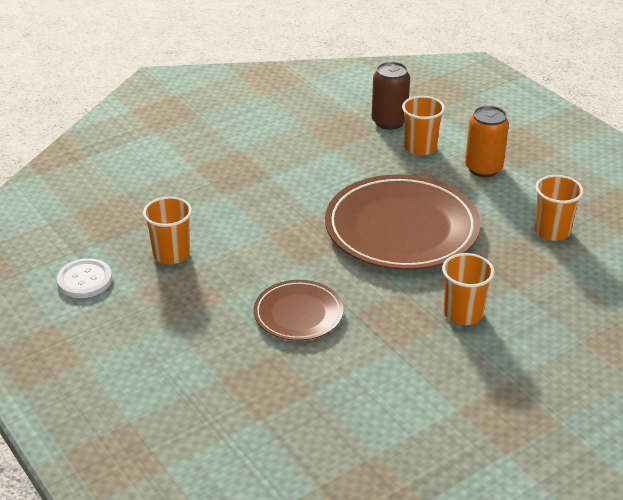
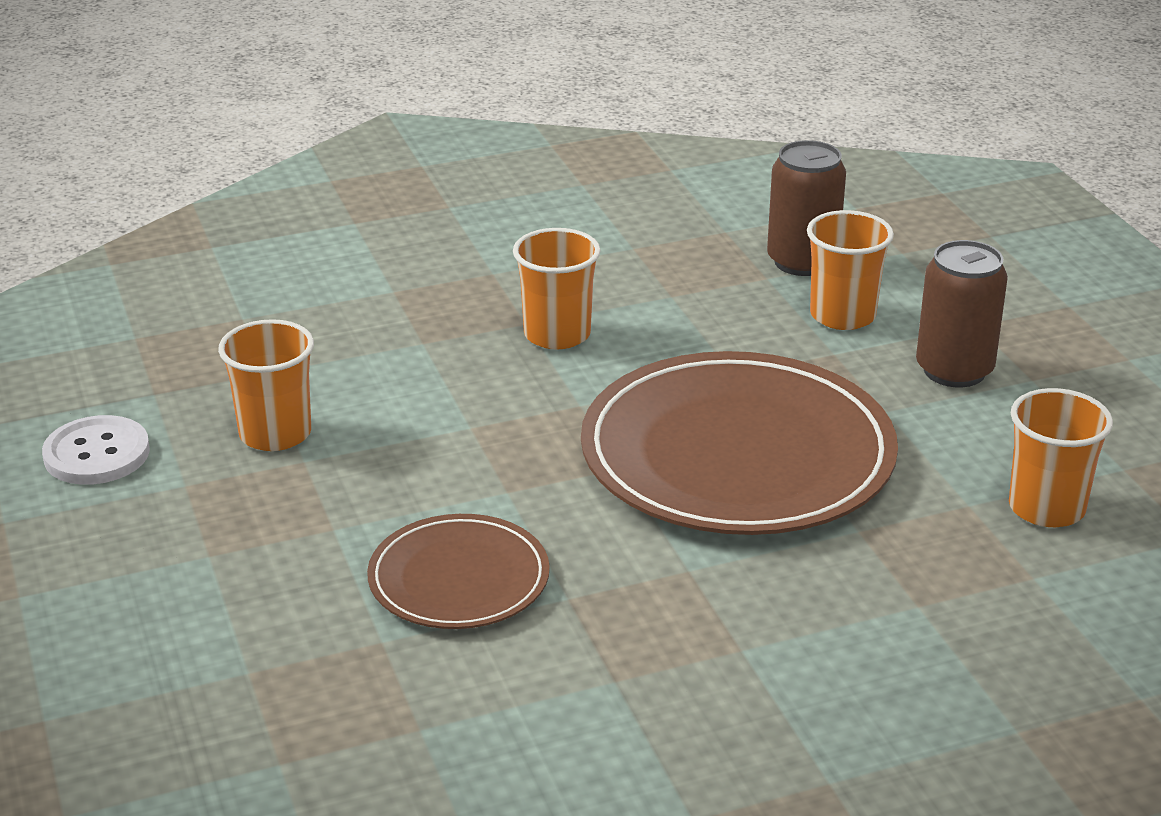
camera: 15 degrees right, 5 degrees down
orange cup [442,253,495,325] -> orange cup moved to [513,228,601,350]
orange can [465,106,509,177] -> brown can [916,240,1008,387]

